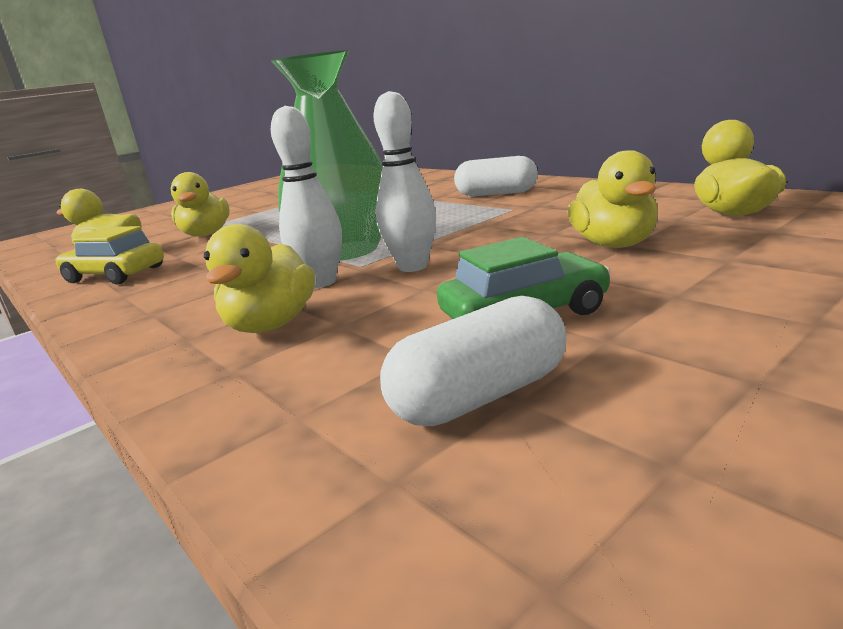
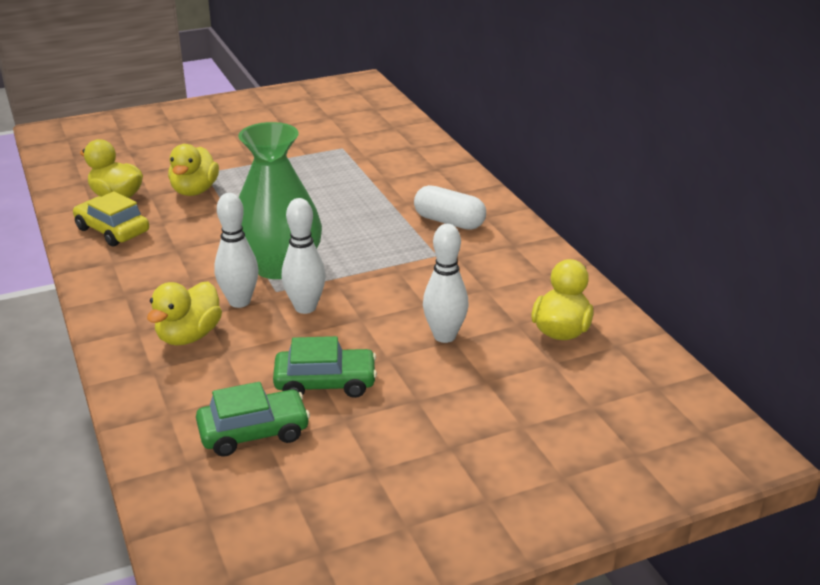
camera: 15 degrees right, 10 degrees up
white capsule [380,296,566,426] -> green car [196,382,310,457]
yellow duck [568,150,658,248] -> white bowling pin [423,224,469,343]

